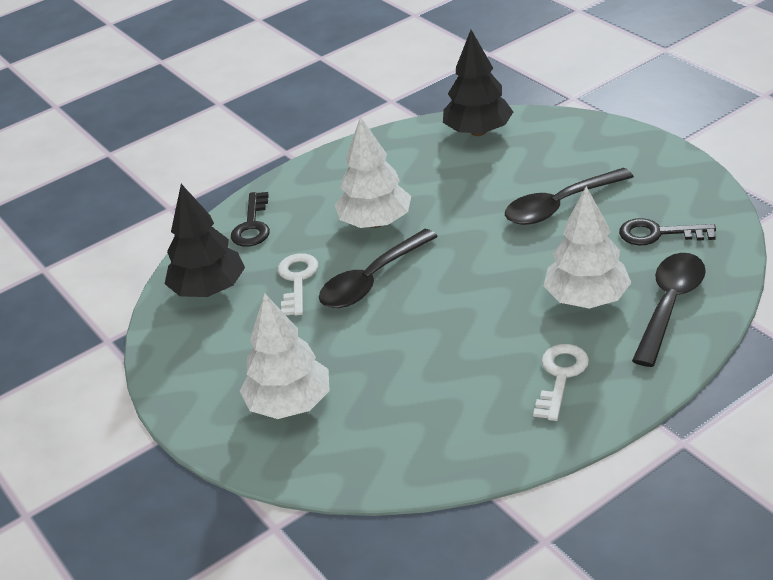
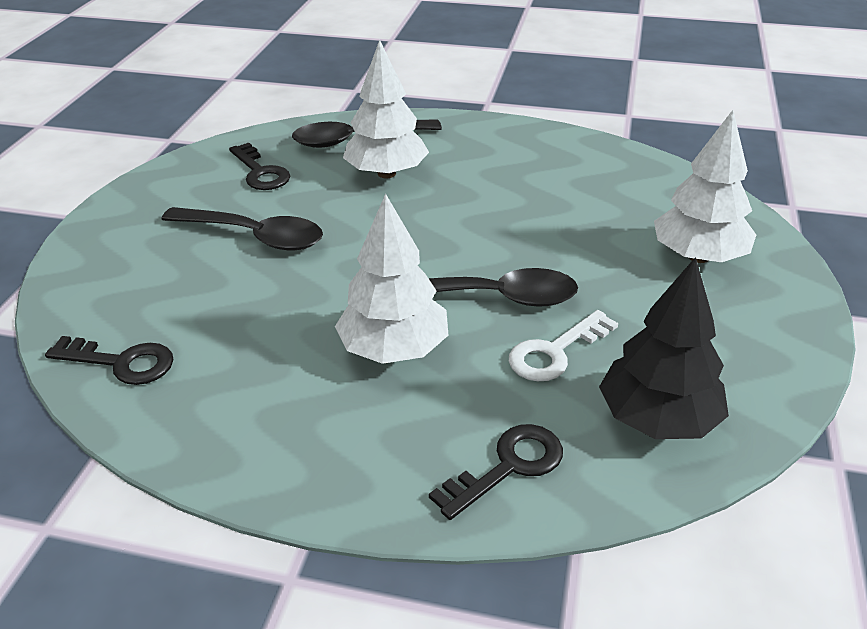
camera: 135 degrees left, 0 degrees up
black tree [443,30,513,136] -> black key [45,336,174,385]
white key [533,344,589,421] -> none

